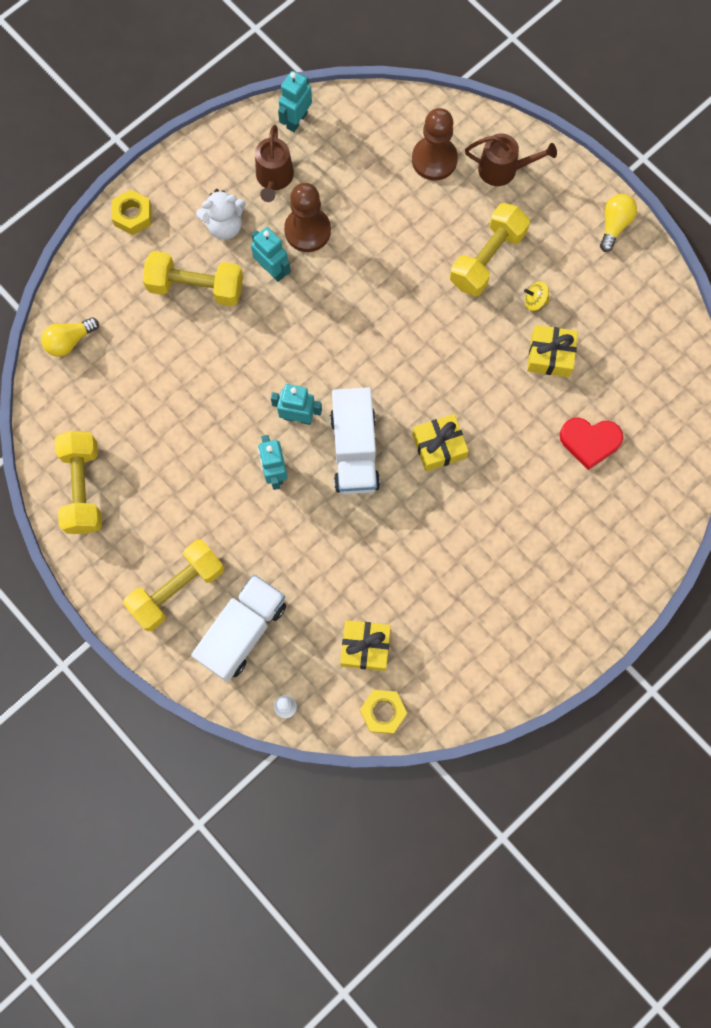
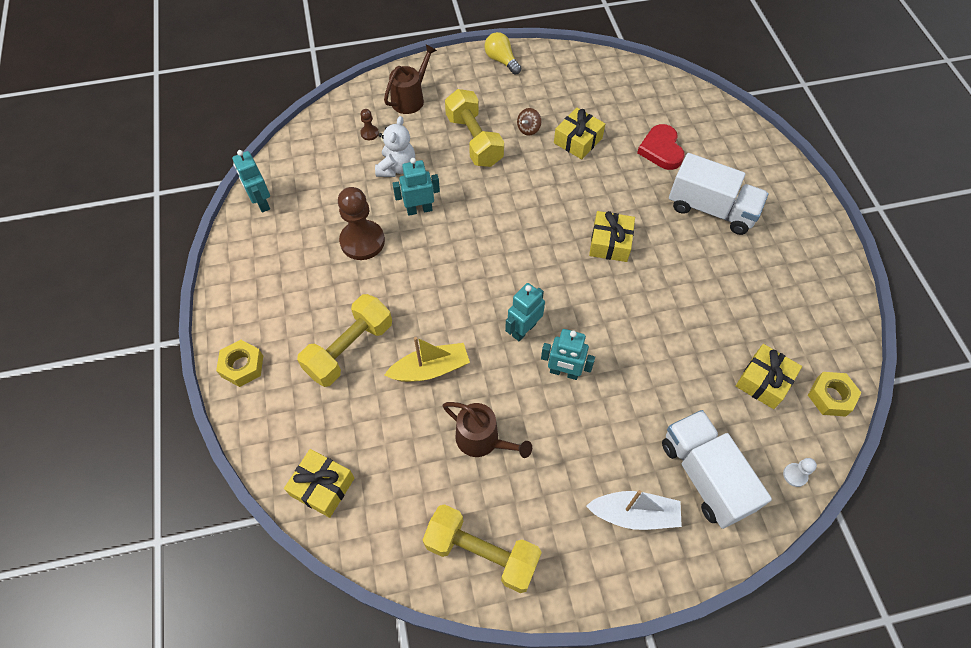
camera: 60 degrees left, 15 degrees down
yellow light bulb [41,317,99,357] -> yellow gift [284,449,355,518]
yellow dumbbell [123,539,224,631] -> white boat [586,490,682,530]
white teddy bear [196,189,246,240] -> white teddy bear moved to [375,116,415,177]
turquoise robot [251,227,291,282] -> turquoise robot moved to [392,158,440,216]
brown watering can [255,125,294,202] -> brown watering can moved to [443,402,532,458]
white truck [330,387,380,494] -> white truck moved to [669,153,768,235]
brown pawn [412,108,458,181] -> brown pawn [360,109,379,140], size x0.44
yellow spinning top [524,281,549,311] -> brown spinning top [517,108,541,135]
red heart [560,418,623,470] -> red heart turned 135 degrees clockwise [637,124,685,170]
none -> yellow boat [384,337,470,382]

